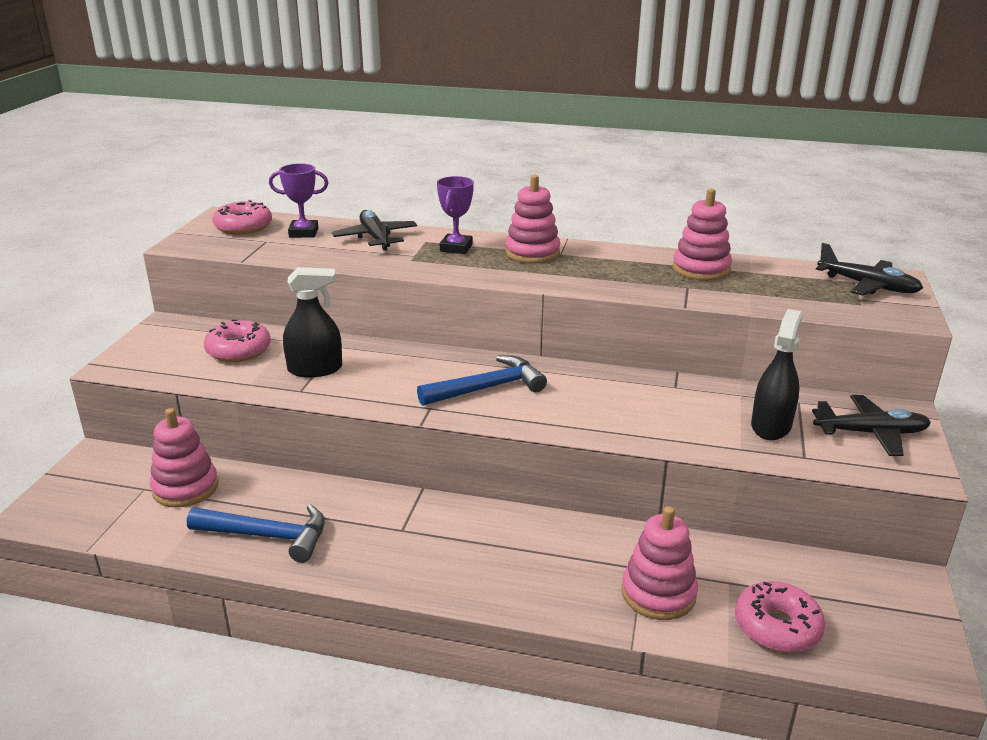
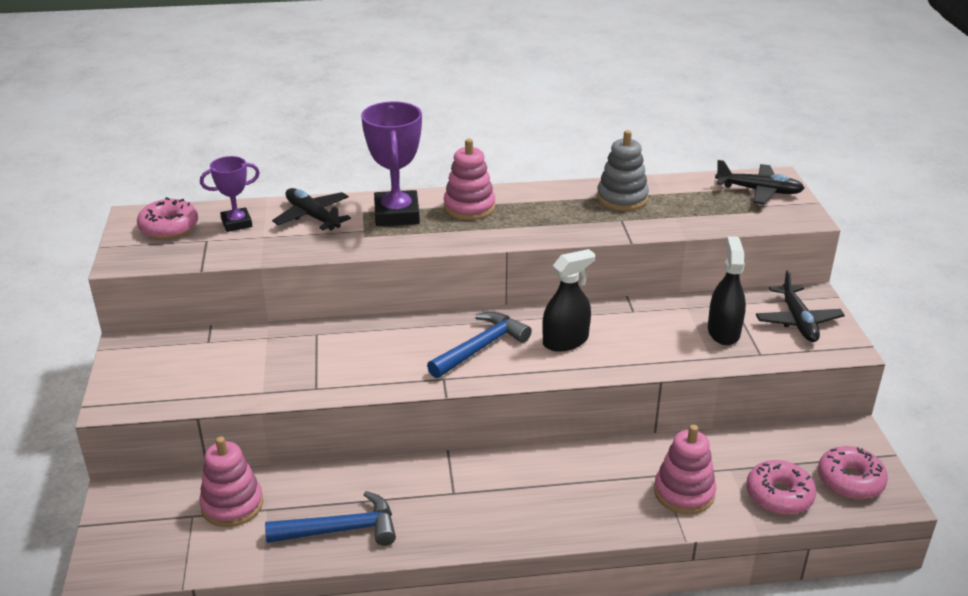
camera: 20 degrees left, 5 degrees up
pink donut [204,319,271,362] -> pink donut moved to [818,446,888,499]
black spray bottle [283,267,342,377] -> black spray bottle moved to [542,249,595,352]
purple trophy [437,176,474,254] -> purple trophy [361,102,422,226], size x1.67
pink stacking toy [673,188,732,281] -> grey stacking toy [597,130,649,211]
black plane [812,395,931,456] -> black plane turned 105 degrees clockwise [756,270,845,342]

